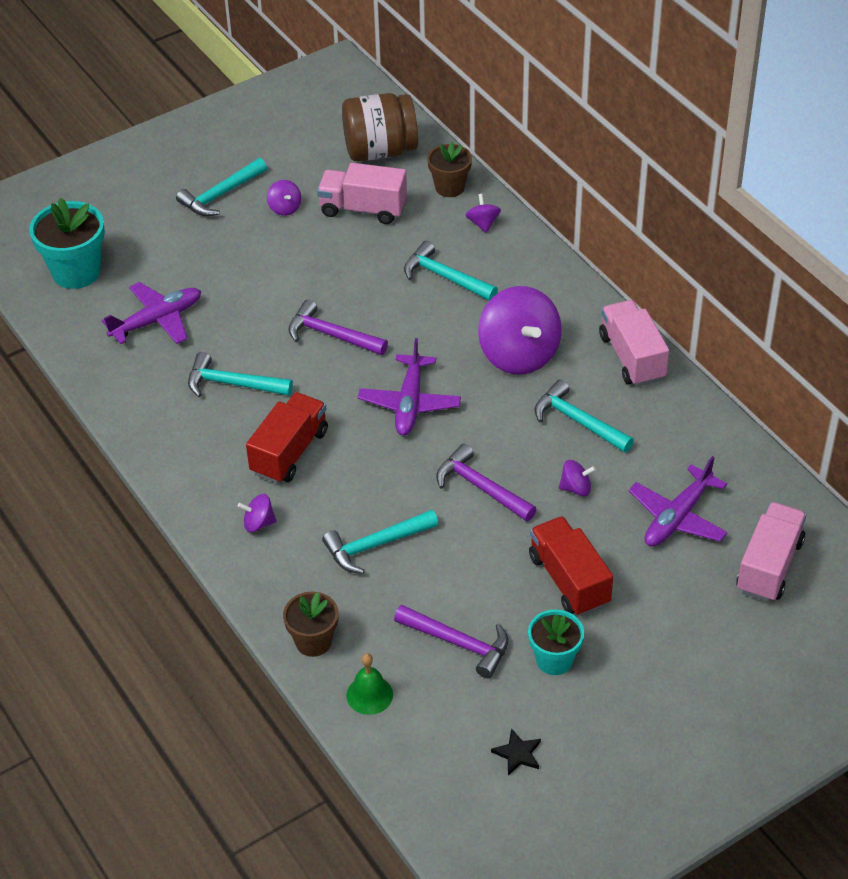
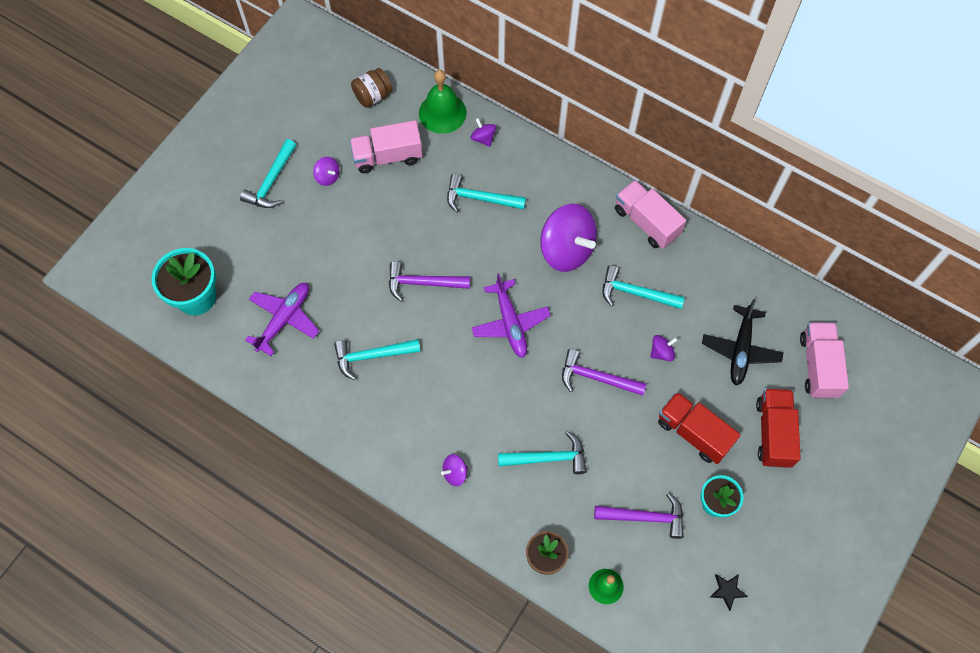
camera: 25 degrees left, 20 degrees up
red truck [246,392,328,483] -> red truck moved to [756,388,801,468]
turquoise hammer [322,510,438,574] -> turquoise hammer turned 135 degrees counterclockwise [498,431,587,474]
brown jar [342,93,418,161] -> brown jar [351,68,393,108], size x0.60
brown flower pot [427,142,472,197] -> green bell [419,70,466,134]
purple plane [629,456,728,547] -> black plane [702,299,783,385]

